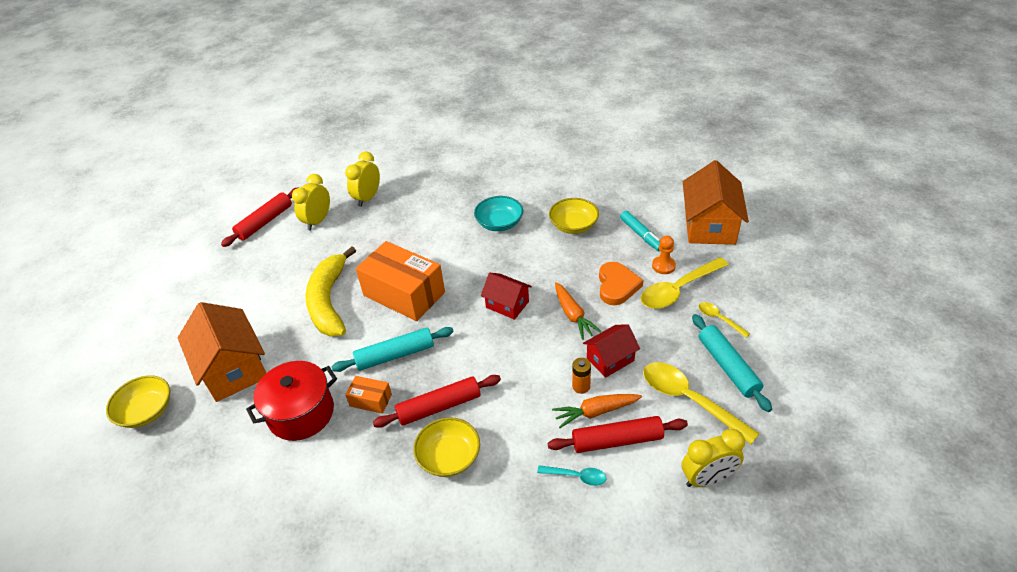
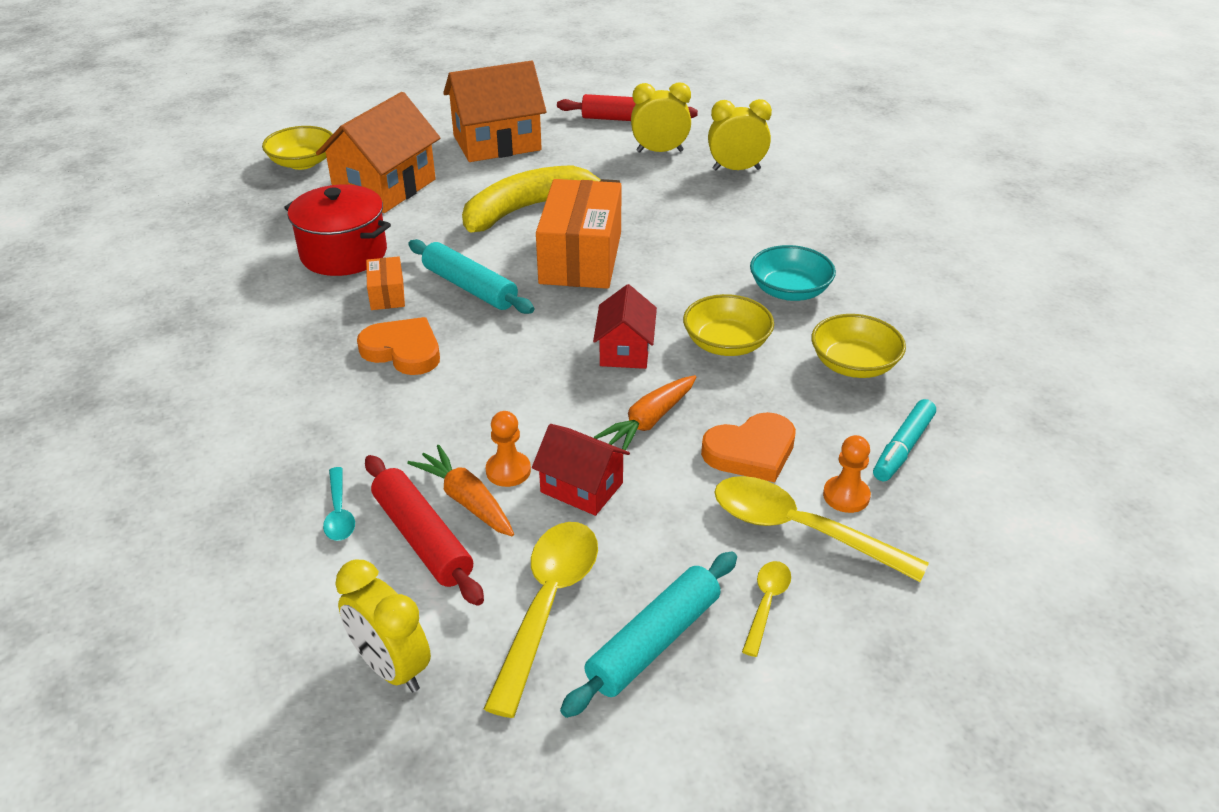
camera: 60 degrees right, 5 degrees down
red rolling pin [373,375,501,428] -> orange heart [357,317,440,375]
yellow bowl [413,417,480,477] -> yellow bowl moved to [683,294,774,356]
orange battery [572,358,591,394] -> orange pawn [486,411,531,487]
orange house [683,160,749,245] -> orange house moved to [443,61,547,162]

